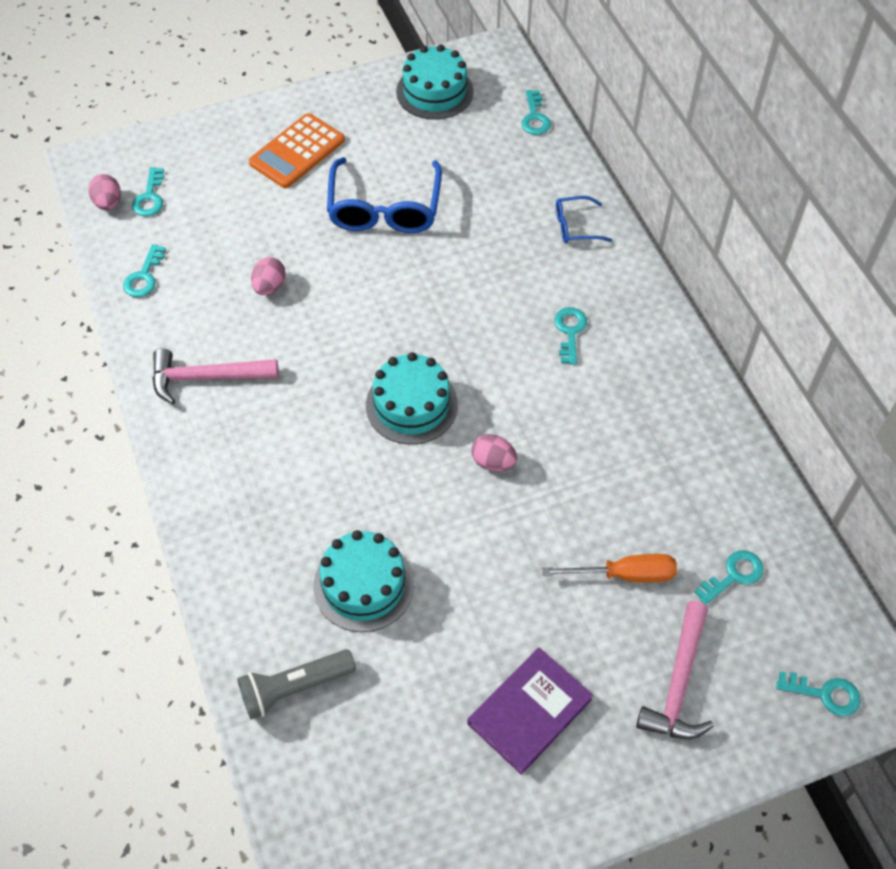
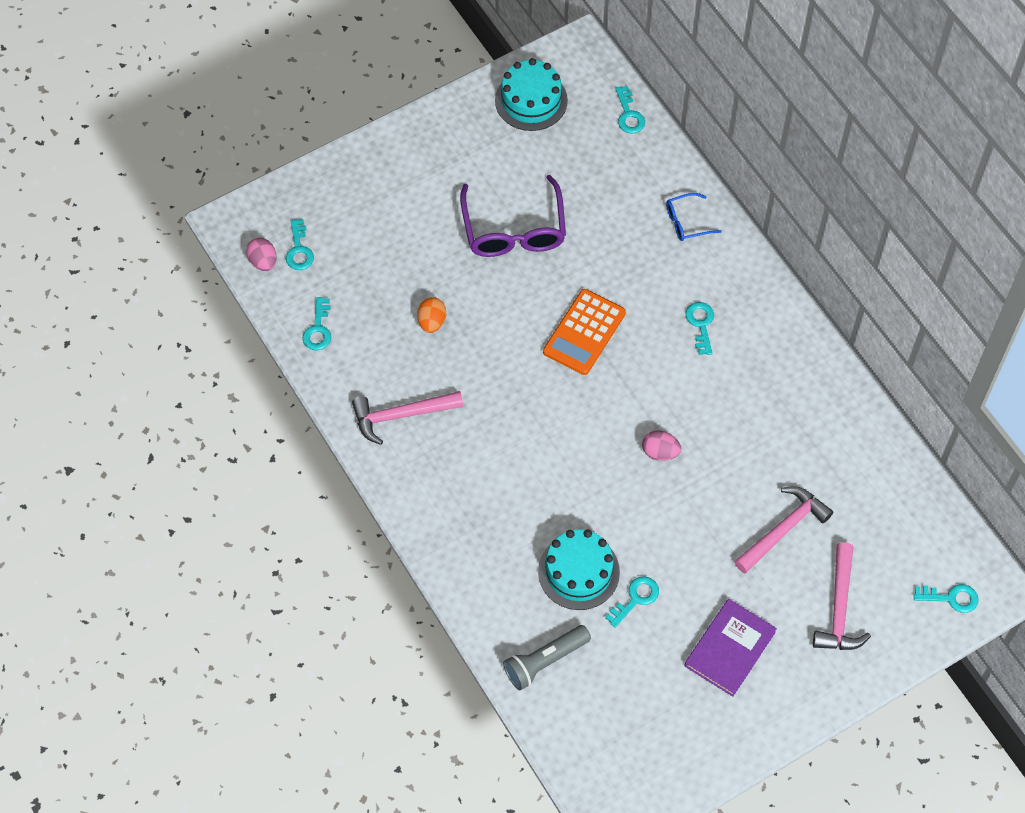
camera: 10 degrees left, 5 degrees up
orange calculator [249,113,345,188] -> orange calculator moved to [543,289,626,375]
pink egg [251,257,286,295] -> orange egg [417,297,446,333]
blue glasses [327,157,442,233] -> purple glasses [460,175,566,257]
turquoise cake [366,352,458,445] -> none
orange screwdriver [542,554,677,582] -> pink hammer [734,486,833,573]
turquoise key [694,550,764,605] -> turquoise key moved to [605,576,659,627]

